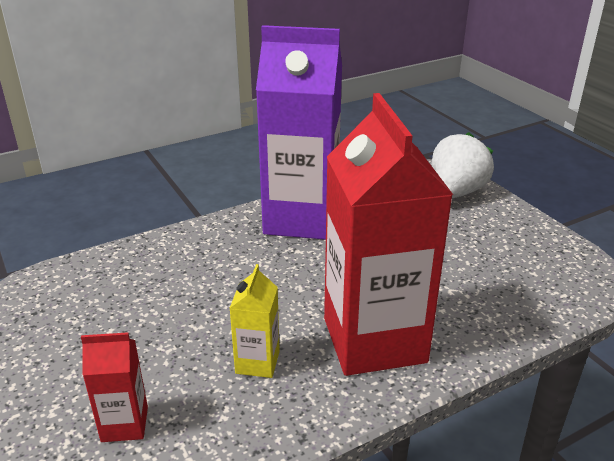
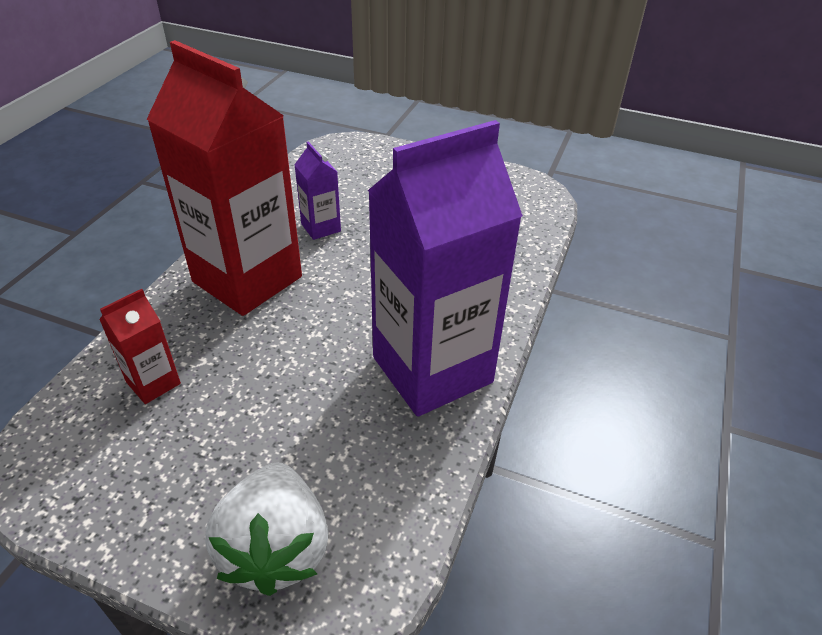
camera: 140 degrees right, 10 degrees up
red carton [81,332,148,442] -> red carton moved to [99,289,181,404]
yellow carton [229,264,280,378] -> purple carton [294,141,341,240]

